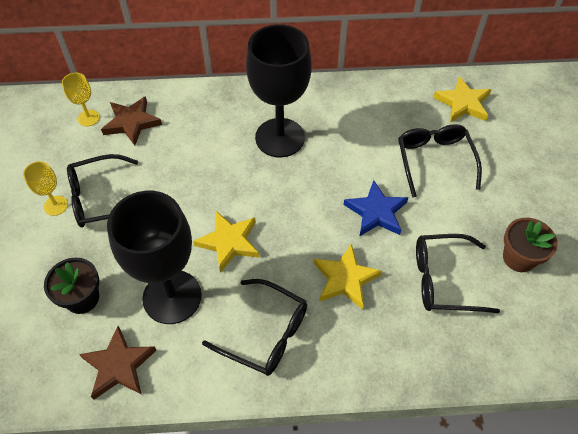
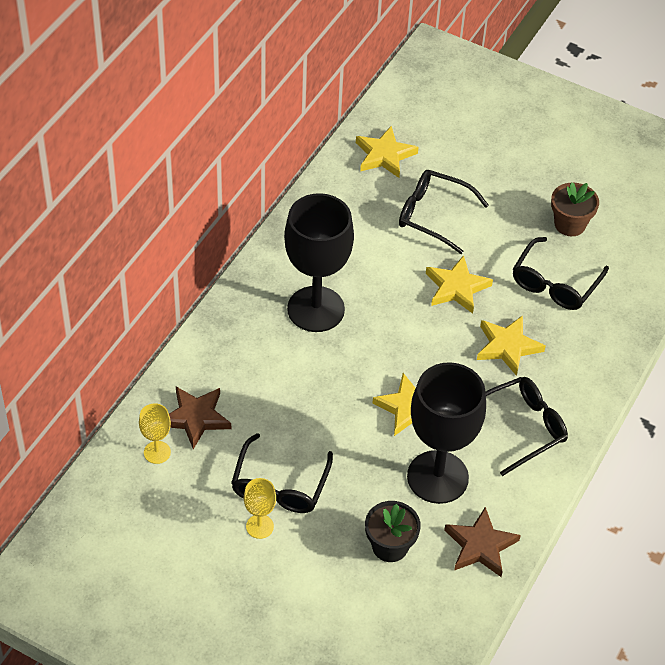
camera: 60 degrees left, 5 degrees down
blue star [344,180,408,237] -> yellow star [426,255,493,314]

